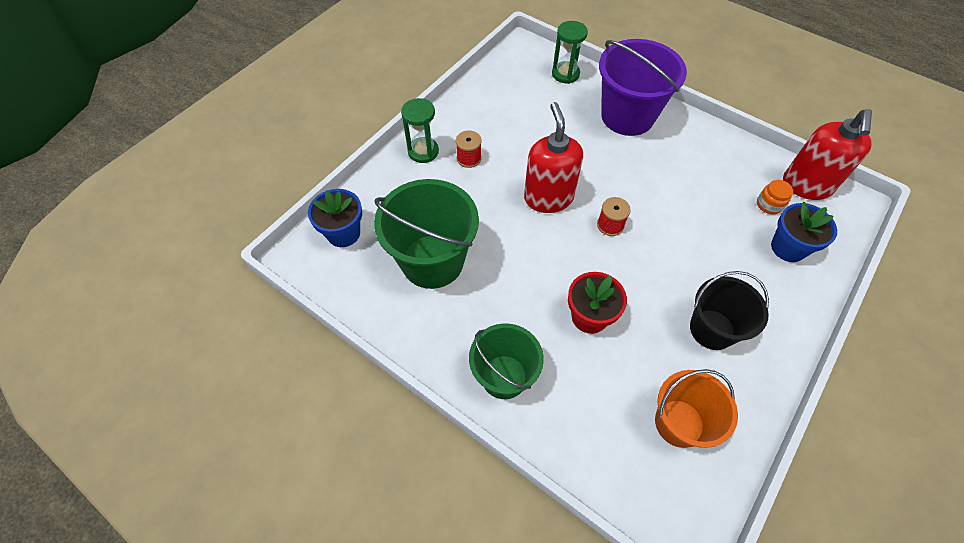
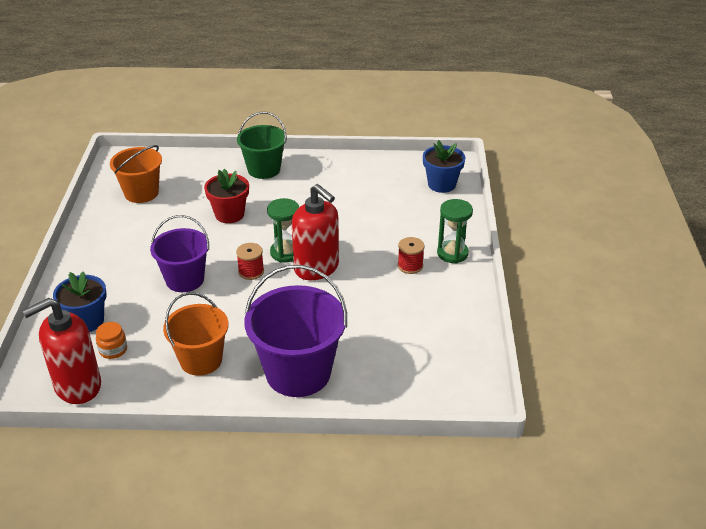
camera: 145 degrees right, 20 degrees down
green bucket [374,179,479,289] -> none
green hourglass [552,21,588,84] -> green hourglass moved to [267,198,299,263]
black bucket [690,271,769,350] -> none
red soap dispenser [783,109,872,200] -> red soap dispenser turned 105 degrees counterclockwise [22,298,101,404]
none -> purple bucket [150,215,209,292]
none -> orange bucket [163,292,229,376]

